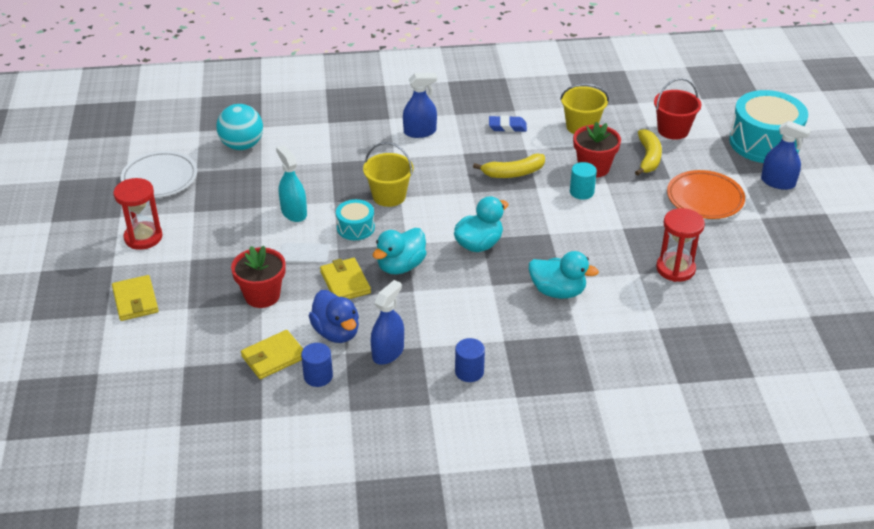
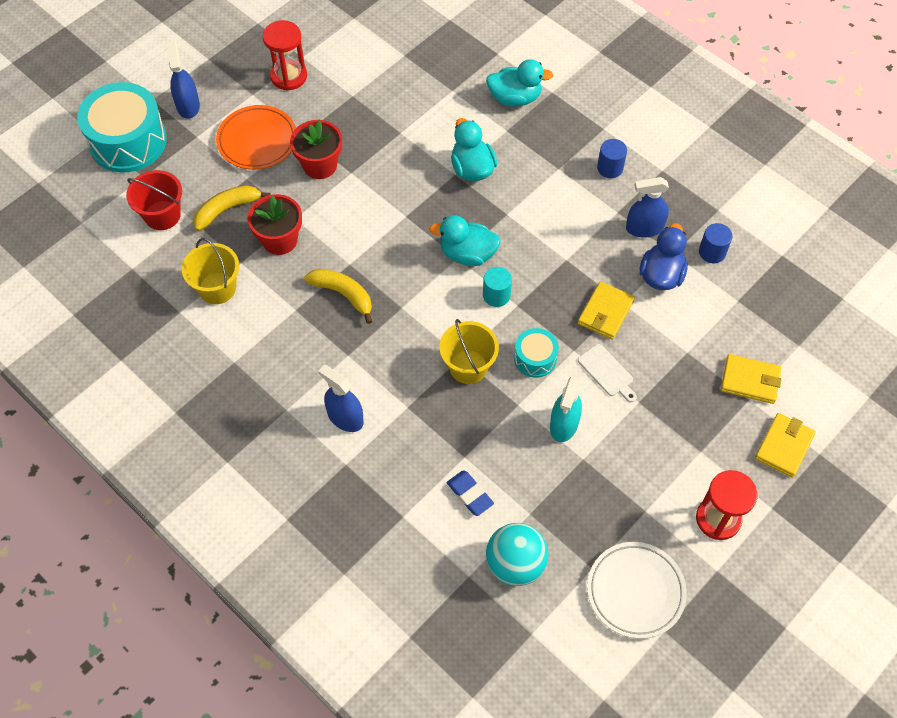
camera: 130 degrees left, 20 degrees up
red flower pot [231,246,286,308] -> red flower pot moved to [290,120,342,179]
yellow wallet [241,330,303,379] -> yellow wallet moved to [721,354,782,404]
turquoise duck [373,228,427,275] -> turquoise duck moved to [486,59,553,107]
blue eraser [489,116,527,132] -> blue eraser moved to [447,470,494,516]
turquoise cylinder [570,162,597,200] -> turquoise cylinder moved to [483,267,512,307]
red hourglass [656,208,705,282] -> red hourglass moved to [263,20,307,91]

